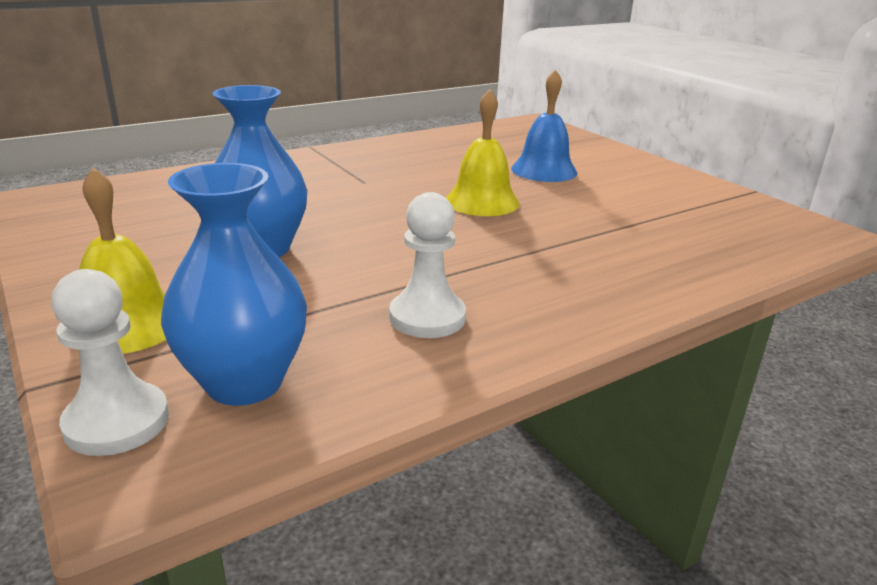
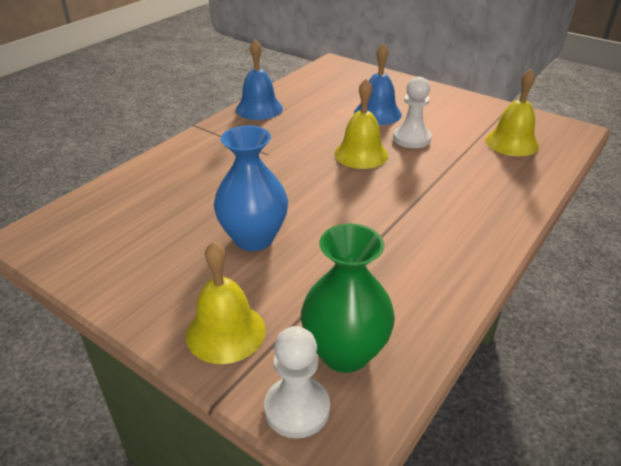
camera: 20 degrees left, 10 degrees up
blue vase [161,163,307,406] -> green vase [301,223,395,373]
white pawn [389,192,466,338] -> white pawn moved to [393,77,432,148]
none -> blue bell [236,39,283,120]
none -> yellow bell [485,69,539,156]

